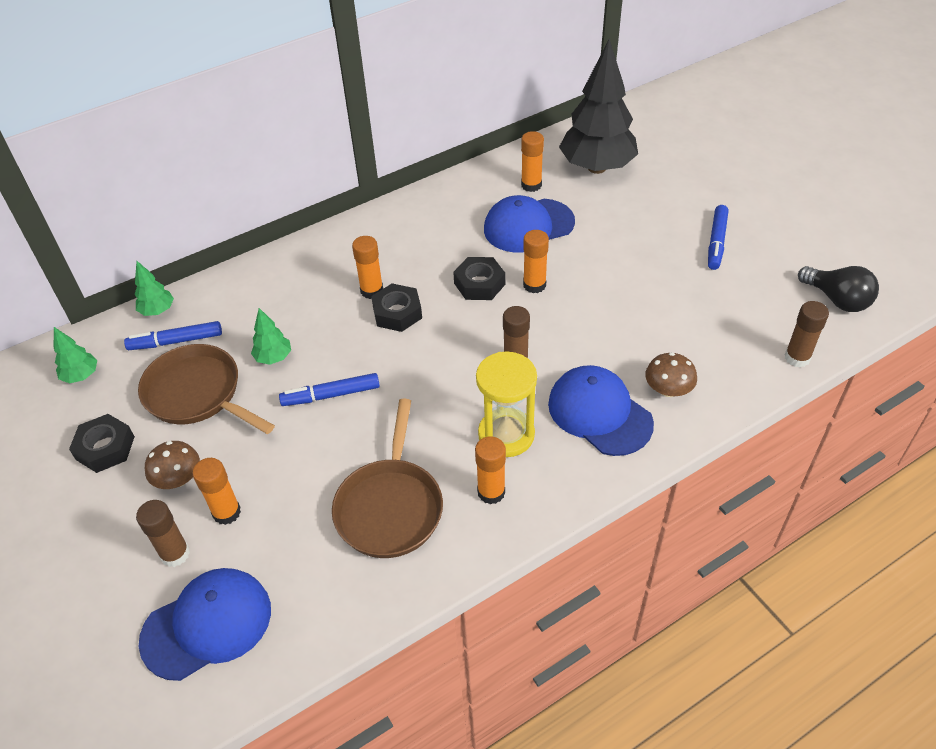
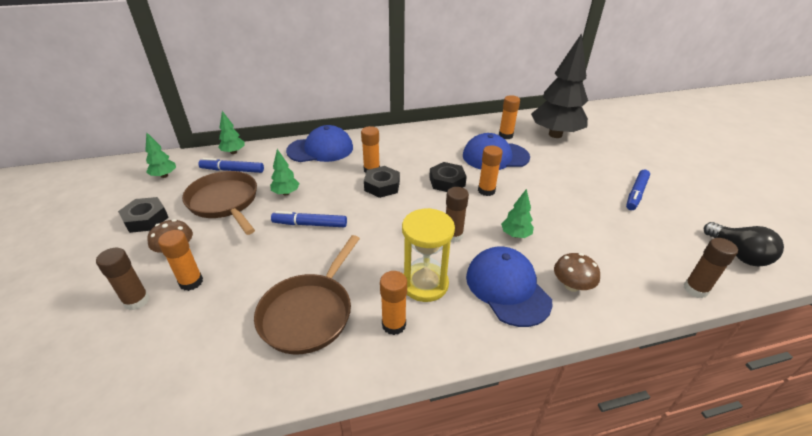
camera: 15 degrees right, 10 degrees down
blue cap [139,568,271,681] -> blue cap moved to [286,125,353,162]
none -> green tree [501,189,534,238]

